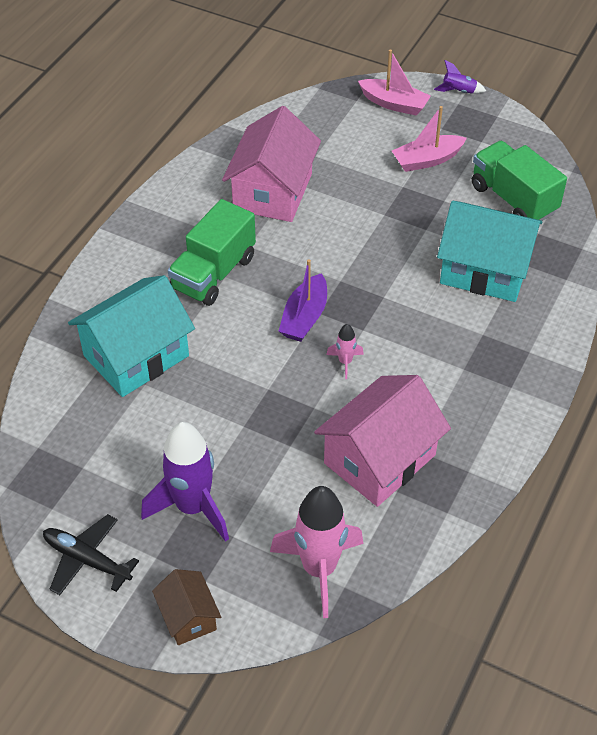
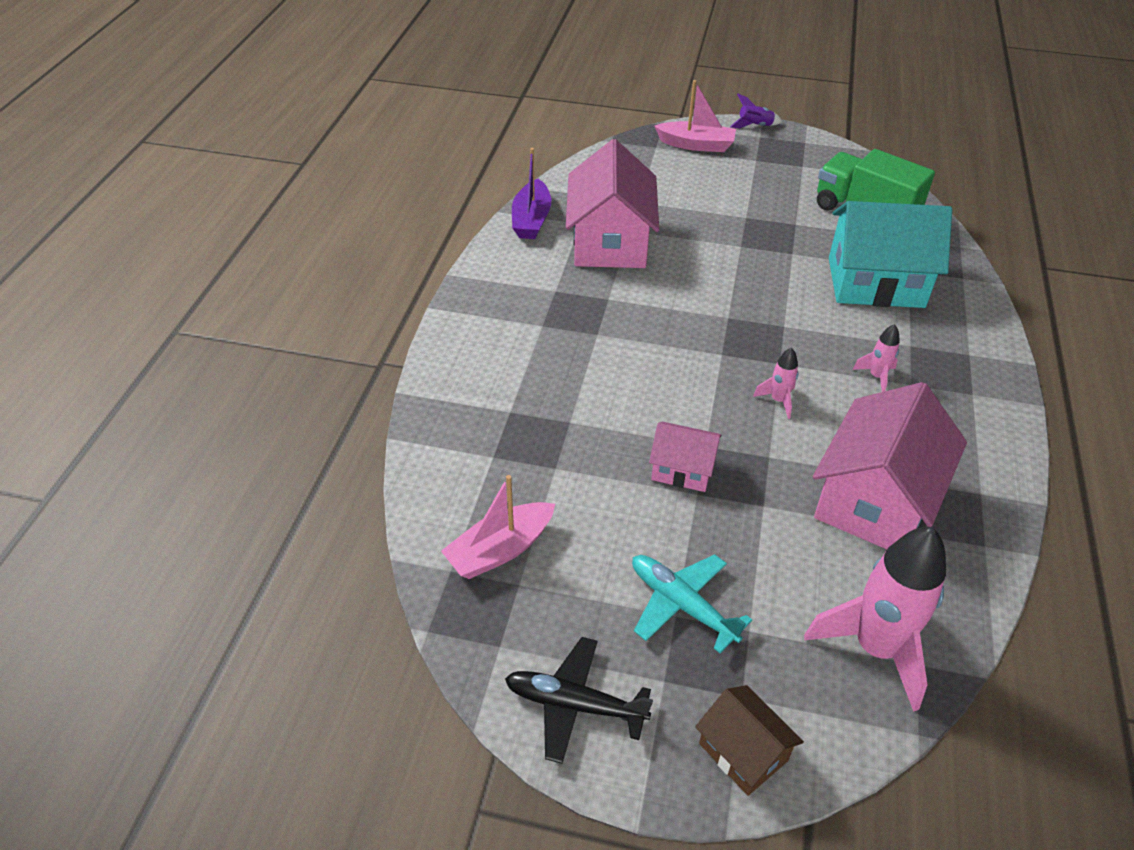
camera: 15 degrees left, 5 degrees down
turquoise house [68,275,195,397] -> none
purple rocket [141,422,229,542] -> turquoise plane [632,554,752,653]
green truck [168,199,256,306] -> none
purple boat [279,259,327,342] -> purple boat moved to [512,148,551,239]
pink boat [392,106,467,172] -> pink boat moved to [441,475,555,579]
none -> pink house [649,422,722,492]
none -> pink rocket [852,324,900,392]

